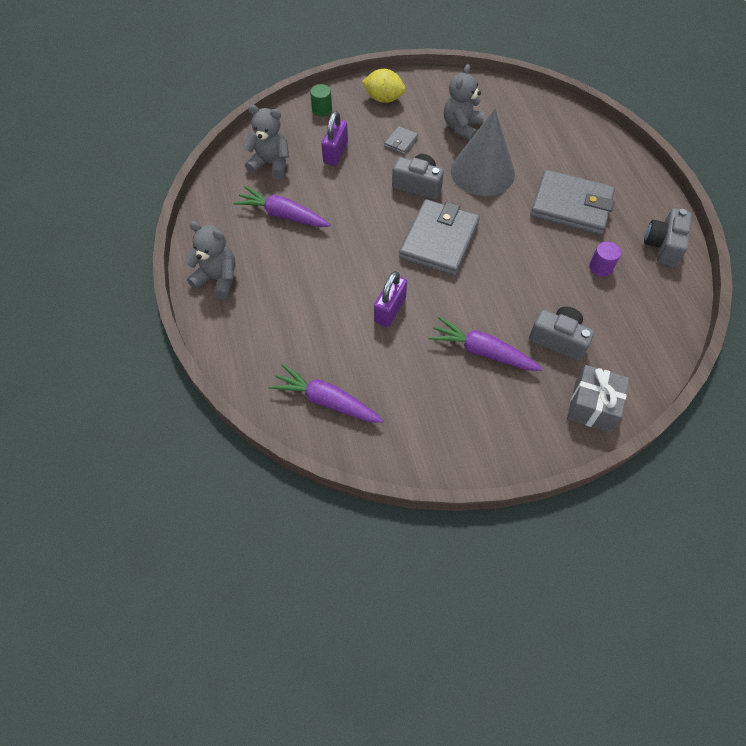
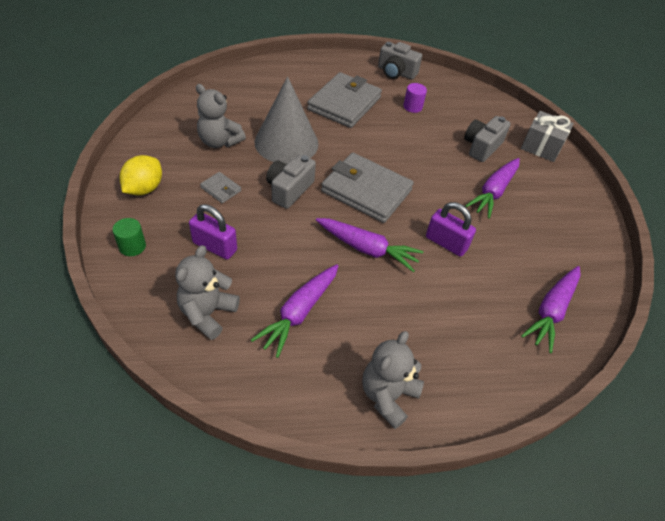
camera: 85 degrees left, 10 degrees down
none -> purple carrot [316,218,424,272]

